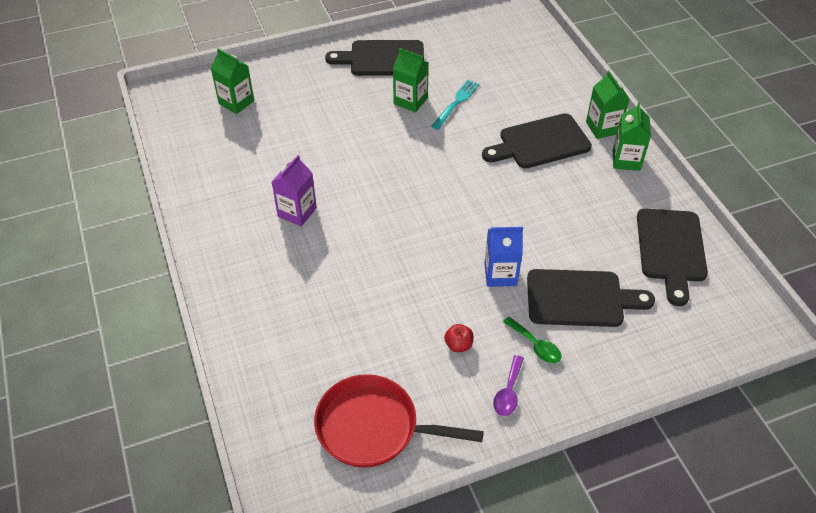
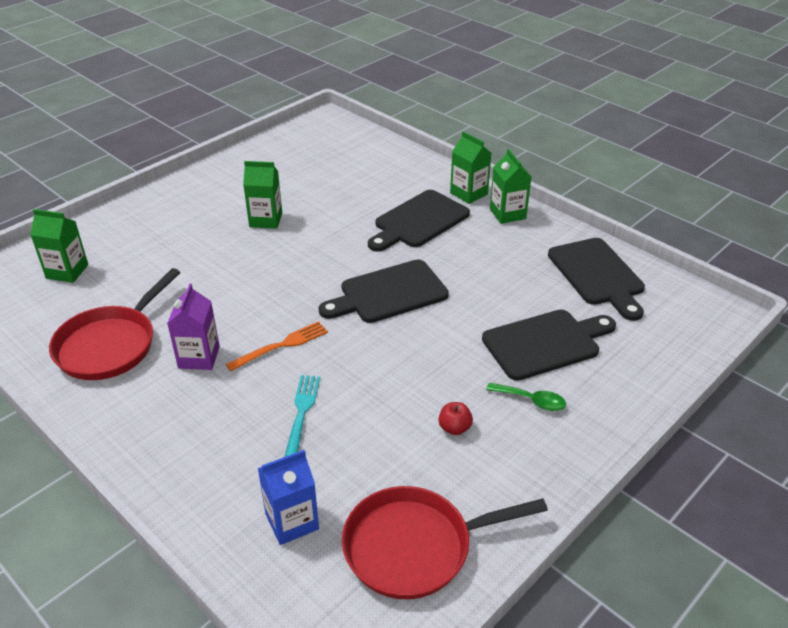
camera: 25 degrees left, 10 degrees down
black cutting board [325,40,424,76] -> black cutting board moved to [318,259,449,323]
turquoise fork [431,80,480,130] -> turquoise fork moved to [284,375,320,457]
blue carton [484,227,523,287] -> blue carton moved to [258,450,319,545]
purple spoon [493,355,524,416] -> none
none -> red pan [49,268,181,380]
none -> orange fork [226,321,328,371]

